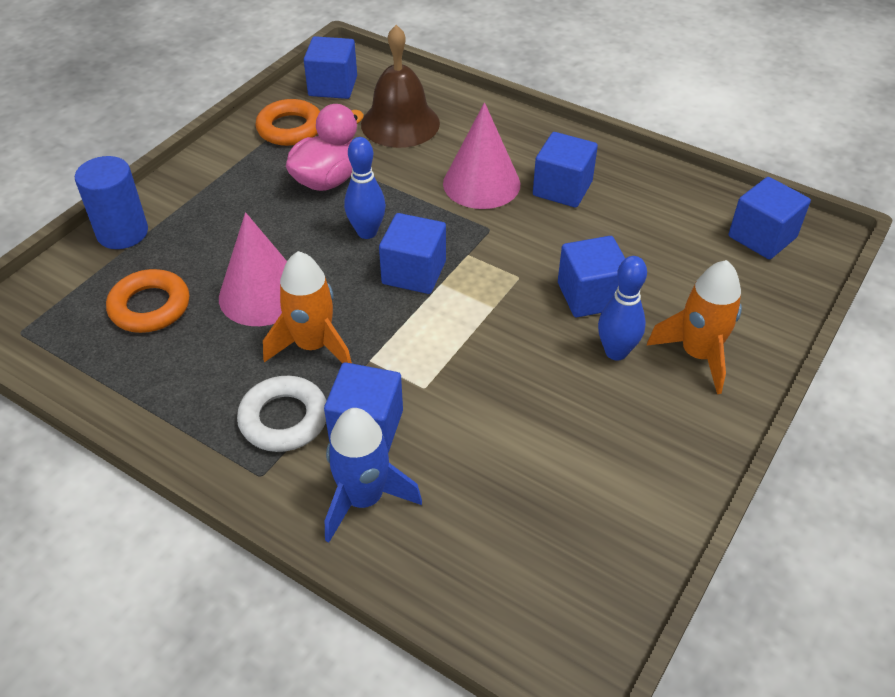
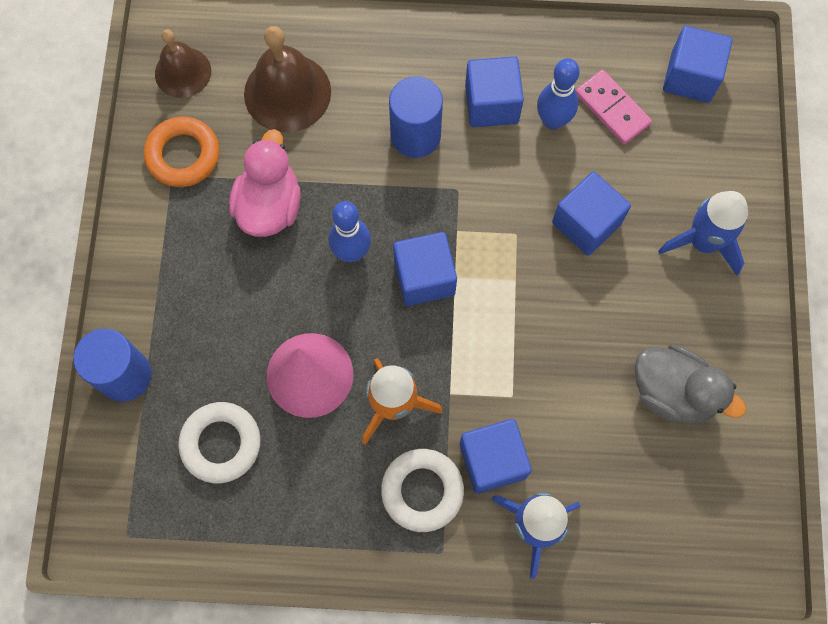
camera: 30 degrees left, 25 degrees up
orange ring [106,269,189,333] -> white ring [178,402,261,483]
blue cube [304,36,357,99] -> brown bell [155,29,211,98]
pink cone [443,102,520,209] -> blue cylinder [389,76,443,158]
blue bowling pin [598,256,647,361] -> blue bowling pin moved to [537,58,580,130]
orange rocket [647,260,742,394] -> blue rocket [658,191,748,276]
none -> pink domino [576,70,652,144]
none -> grey duck [635,345,746,423]

